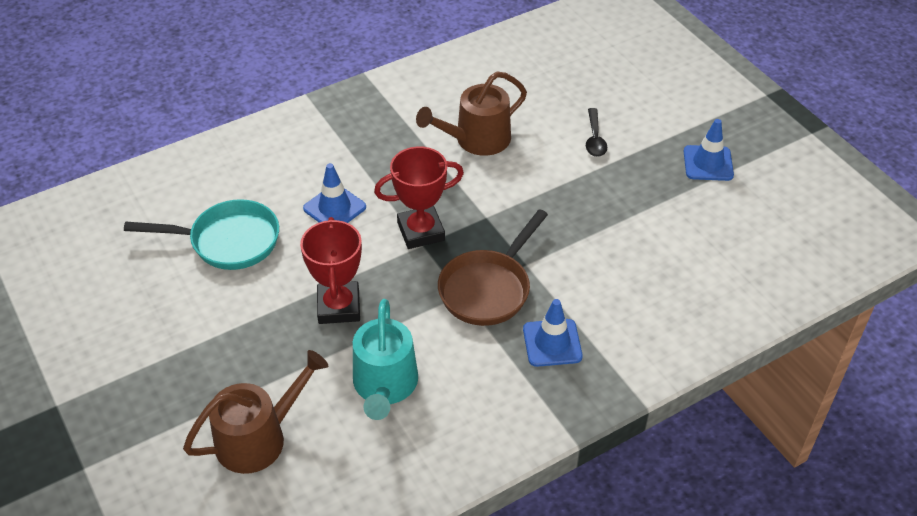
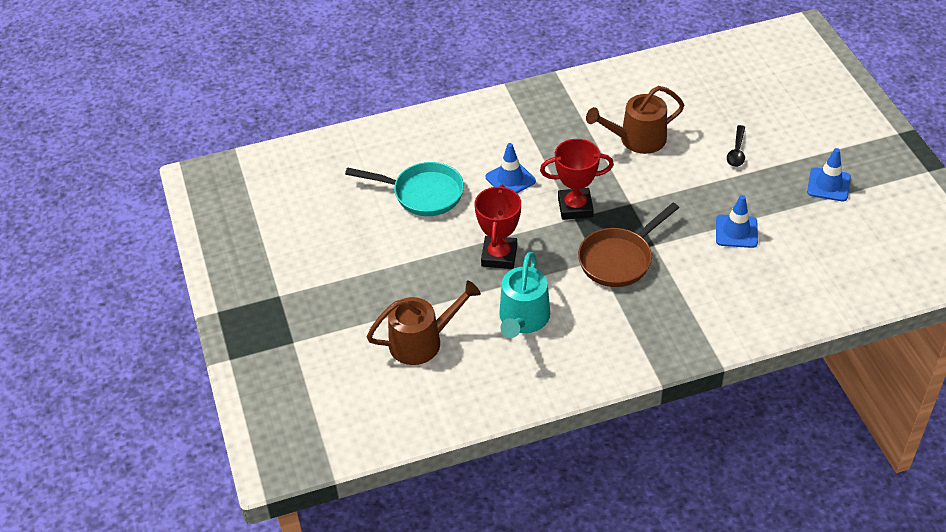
camera: 15 degrees right, 0 degrees up
blue traffic cone [523,299,583,367] -> blue traffic cone moved to [716,195,758,248]

